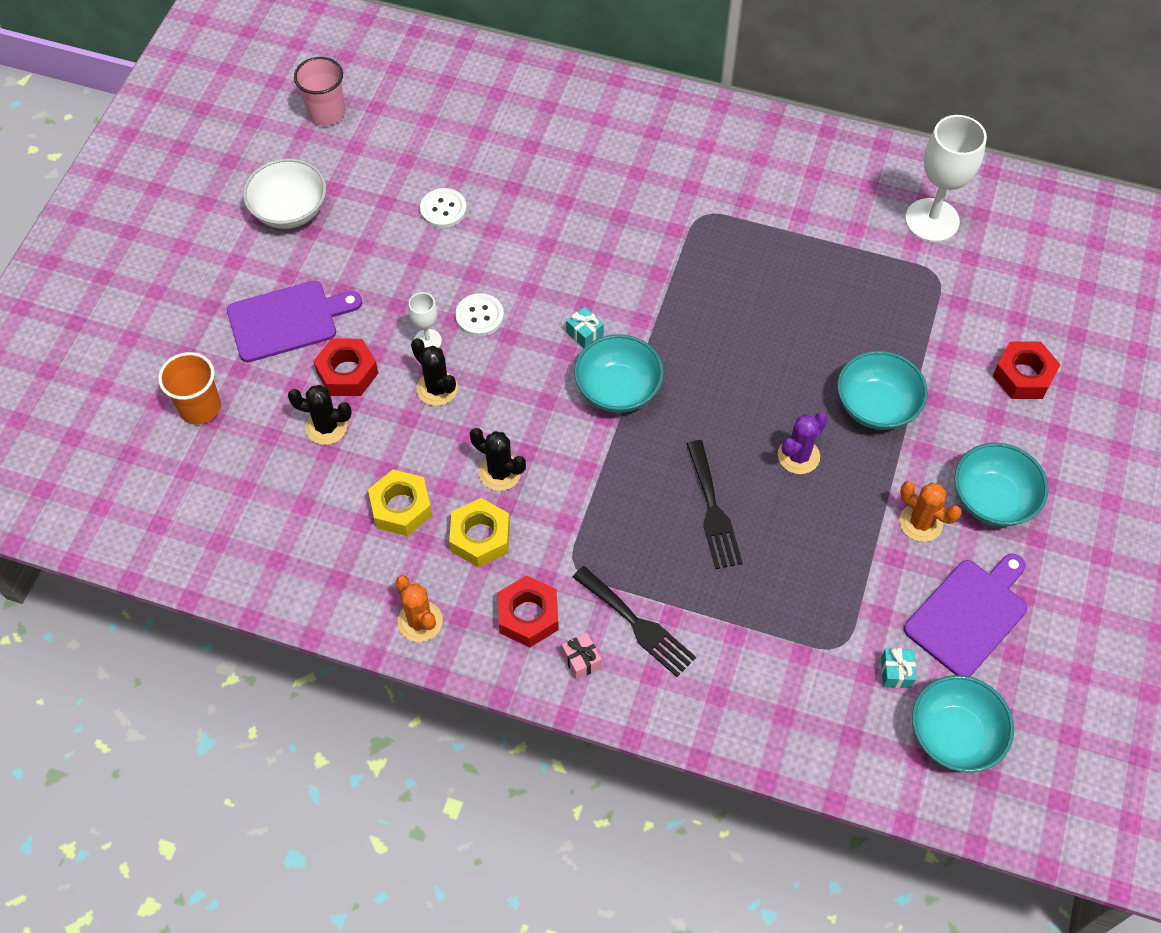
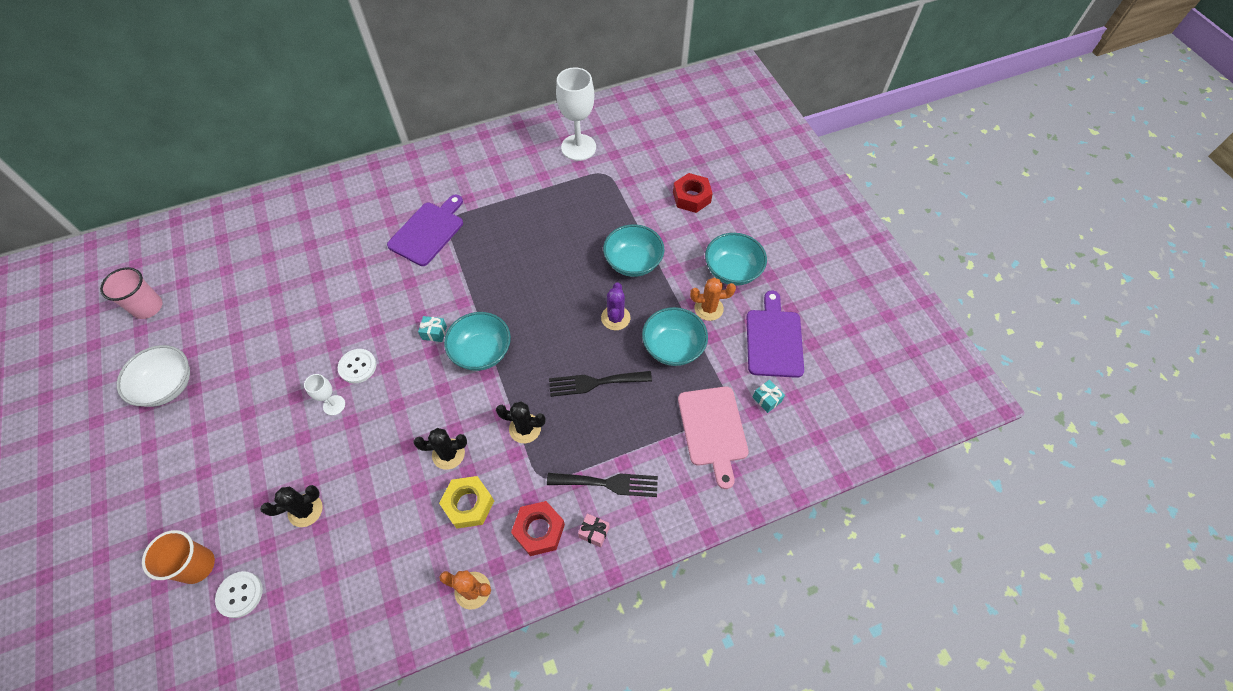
camera: 40 degrees left, 0 degrees up
purple cutting board [227,281,362,362] -> purple cutting board moved to [387,195,463,266]
red nut [313,339,378,396] -> none
yellow nut [368,470,432,536] -> none
black cactus [411,338,458,406] -> black cactus moved to [496,401,546,443]
white button [420,188,467,228] -> white button moved to [215,571,263,618]
black fork [687,440,743,569] -> black fork turned 135 degrees clockwise [549,371,652,397]
turquoise bowl [912,675,1014,773] -> turquoise bowl moved to [642,307,708,366]
none -> pink cutting board [678,386,749,489]

